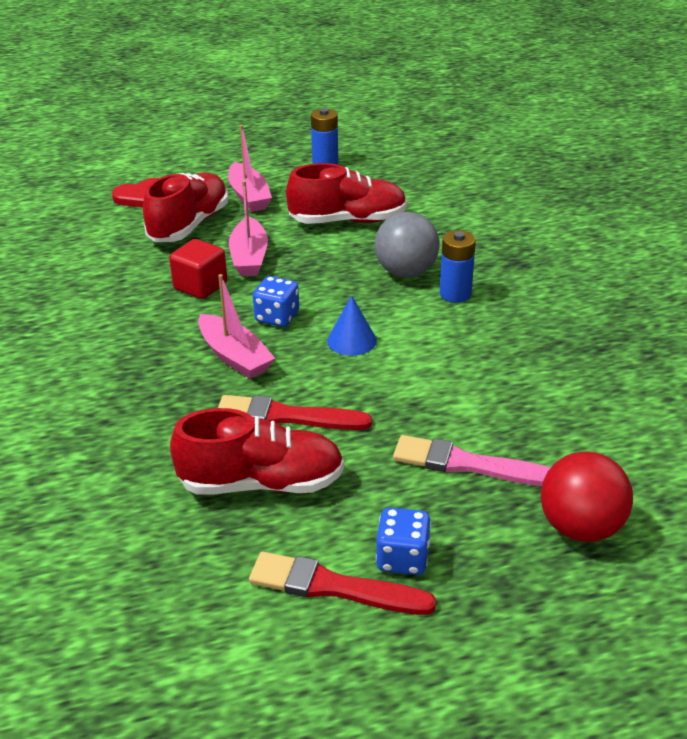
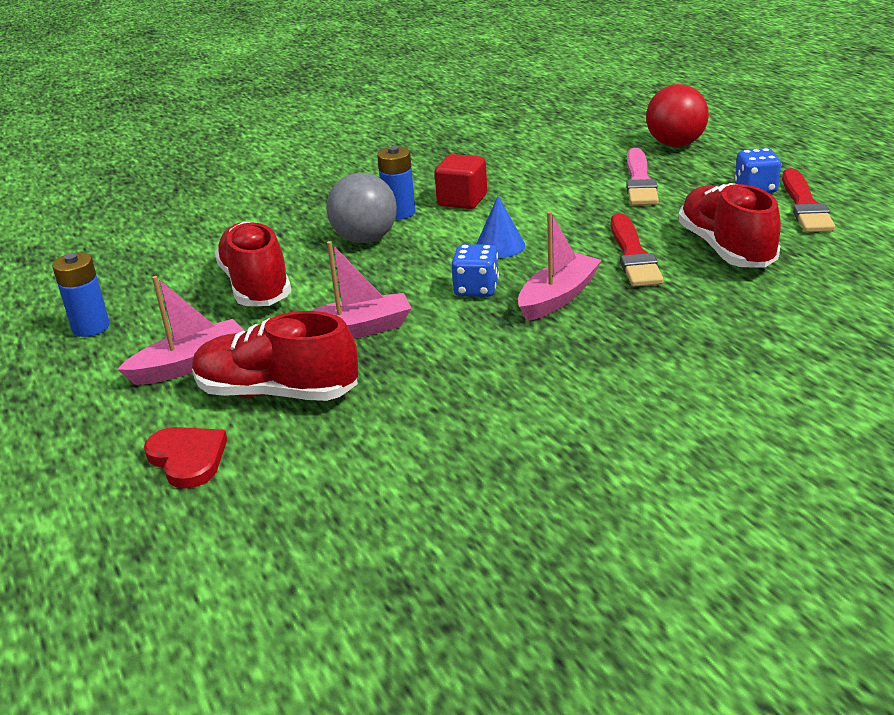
camera: 100 degrees left, 5 degrees down
red cube [169,239,227,299] -> red cube moved to [434,154,487,209]

